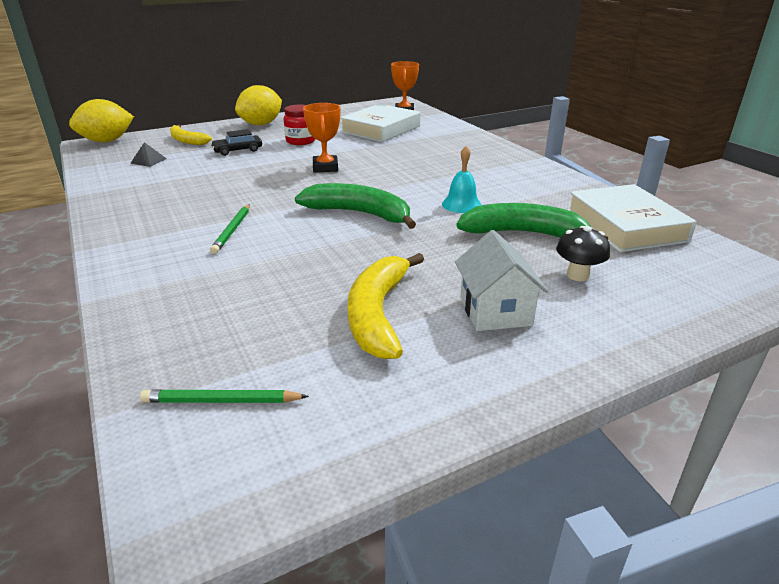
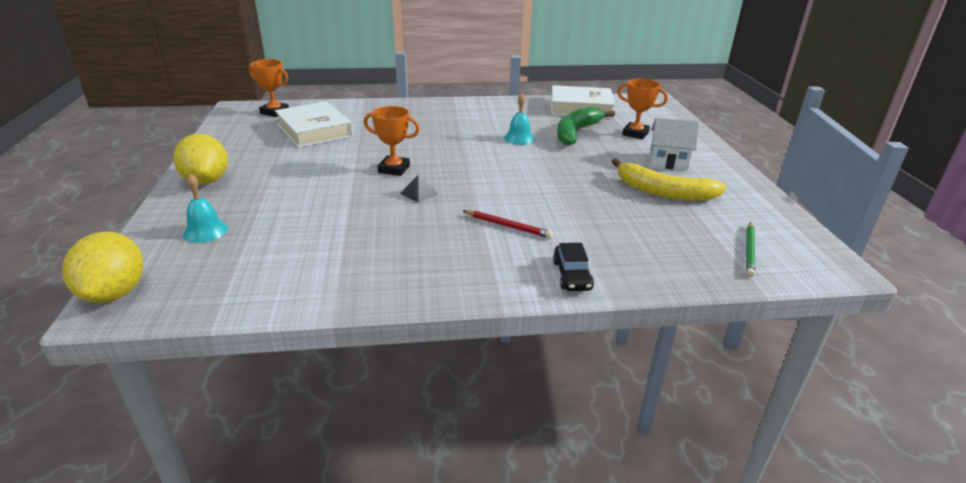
camera: 70 degrees left, 0 degrees up
black pyramid [130,142,167,167] -> black pyramid moved to [400,174,438,203]
yellow banana [170,124,212,145] -> turquoise bell [183,174,228,243]
black car [210,129,262,156] -> black car moved to [553,243,594,291]
green pencil [210,204,250,254] -> red pencil [462,210,553,238]
red jar [284,104,315,145] -> none
green banana [295,183,416,229] -> none
black mushroom [556,226,610,281] -> orange trophy [617,79,668,140]

